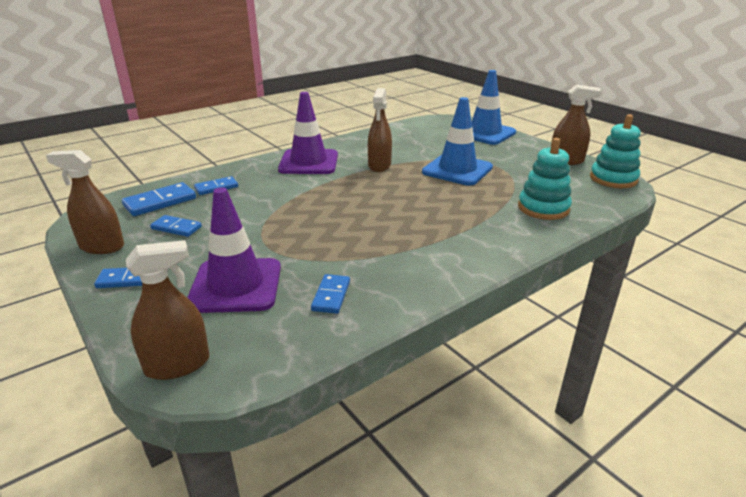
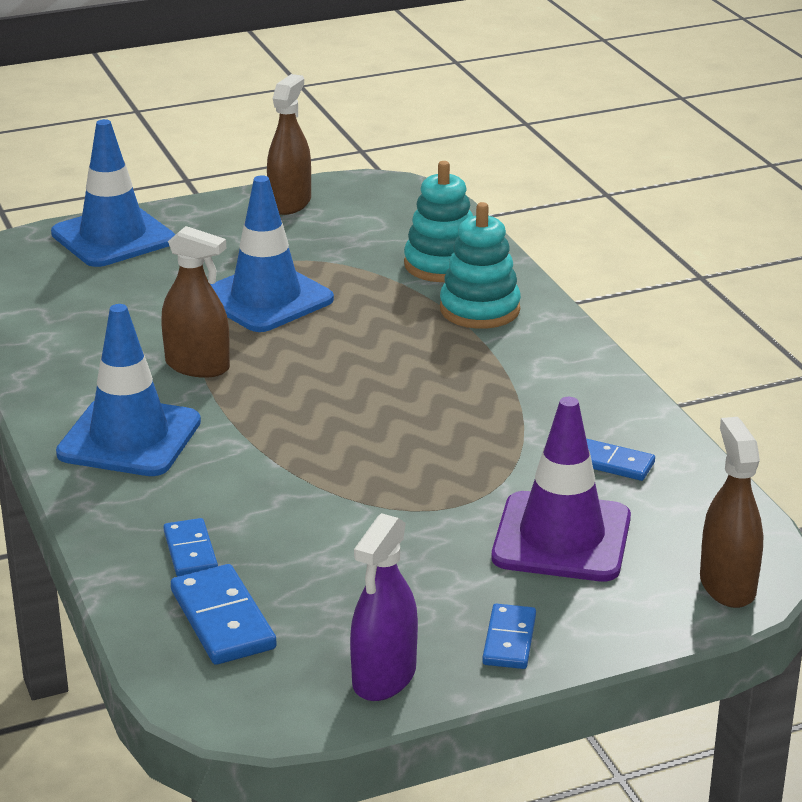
camera: 75 degrees left, 0 degrees up
brown spray bottle [46,150,124,254] -> purple spray bottle [350,513,418,701]
blue domino [150,215,202,237] -> none
purple traffic cone [278,92,338,174] -> blue traffic cone [56,304,201,476]
turquoise stacking toy [590,114,641,188] -> turquoise stacking toy moved to [440,202,521,329]

